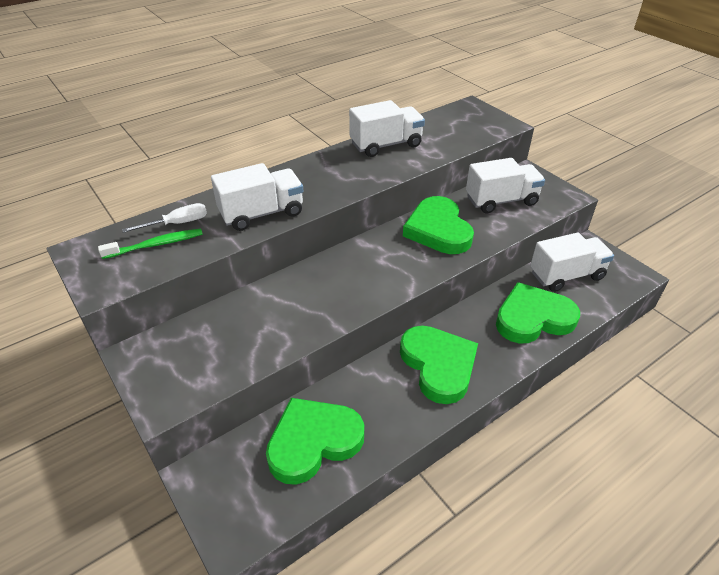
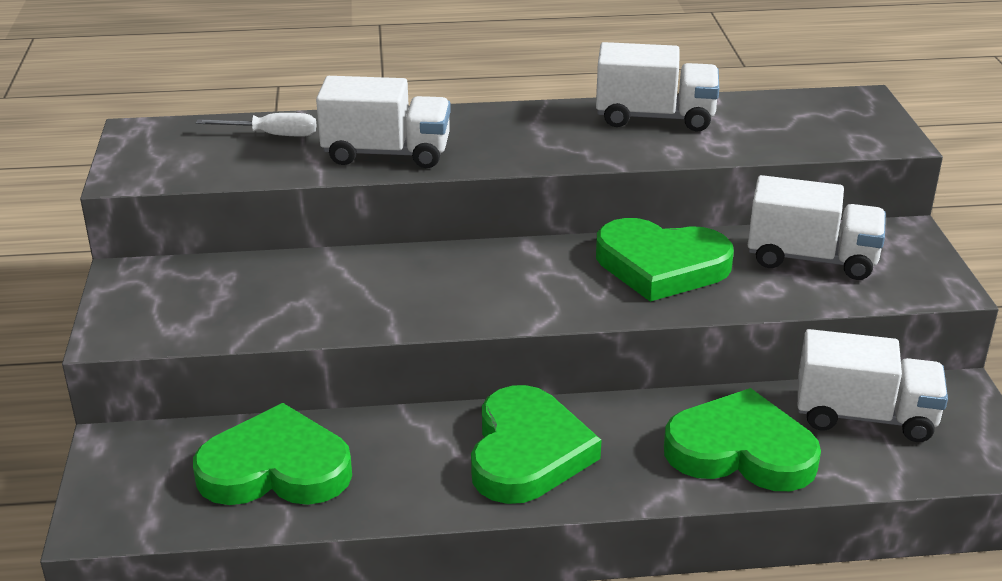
camera: 30 degrees right, 10 degrees down
green toothbrush [98,229,203,259] -> none
green heart [403,196,474,254] -> green heart turned 90 degrees counterclockwise [596,218,734,302]

